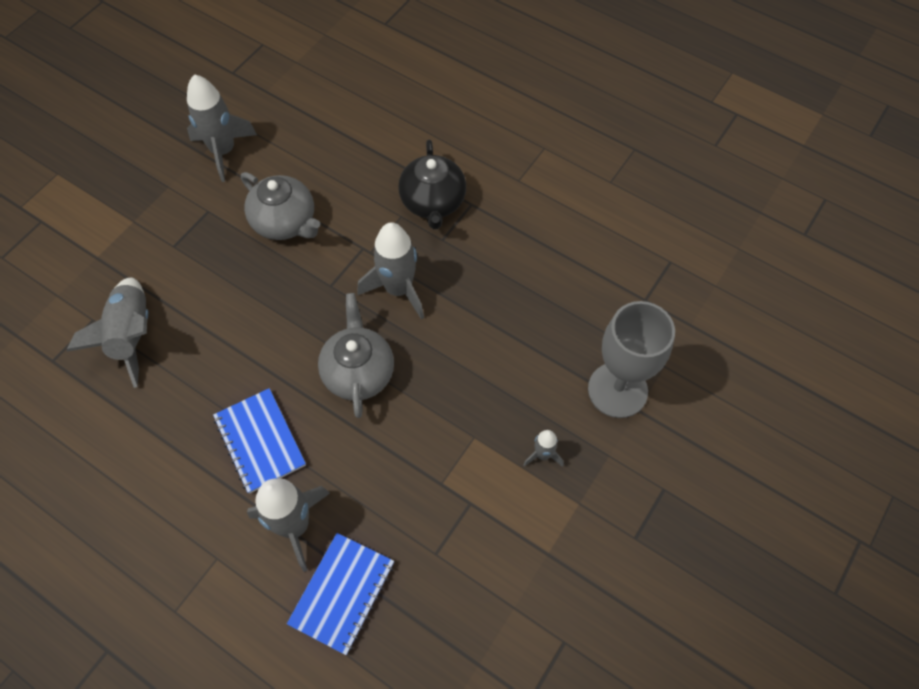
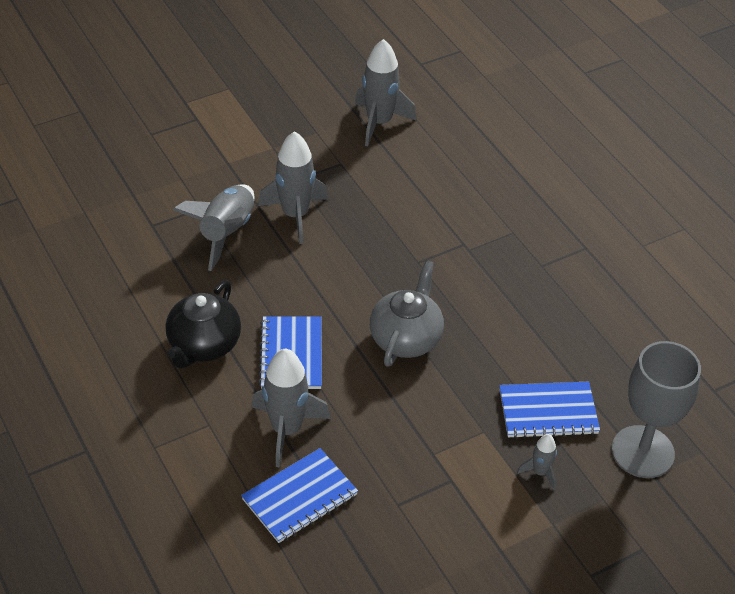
camera: 25 degrees right, 15 degrees down
grey teapot [241,172,320,240] -> none
grey rocket [357,222,424,319] -> grey rocket moved to [258,131,328,244]
black teapot [398,140,466,229] -> black teapot moved to [166,280,241,369]
none -> blue notebook [499,381,600,438]

